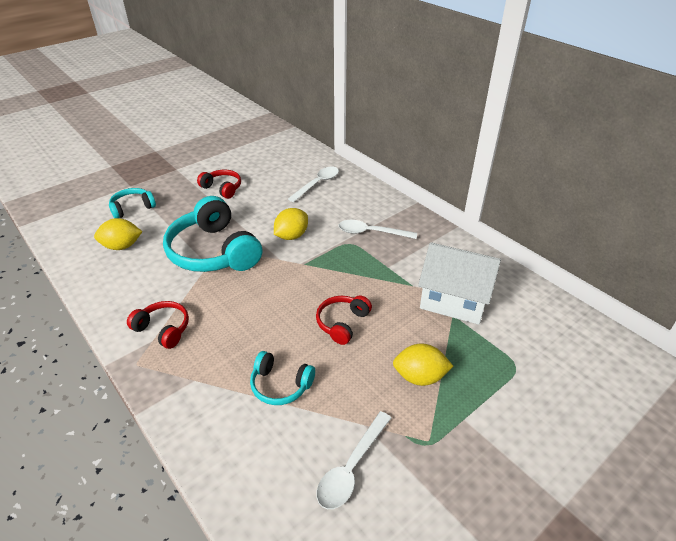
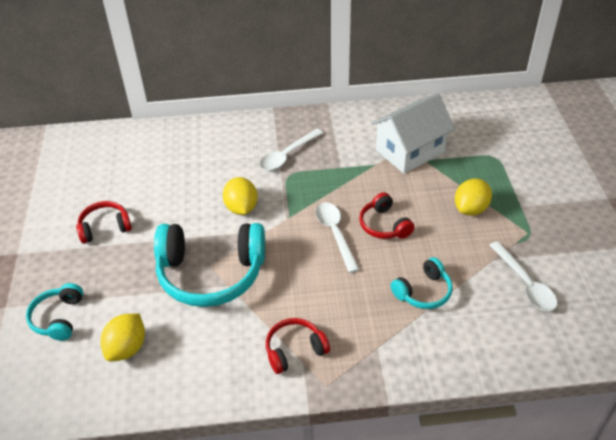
camera: 55 degrees left, 5 degrees up
white spoon [288,167,339,202] -> white spoon moved to [315,202,360,273]

